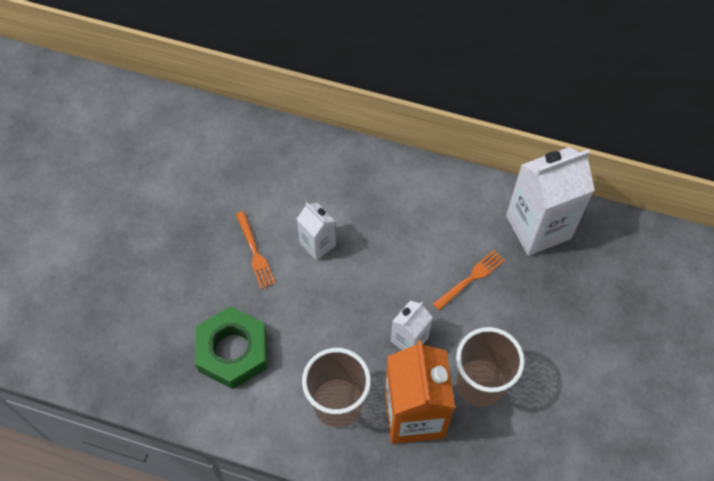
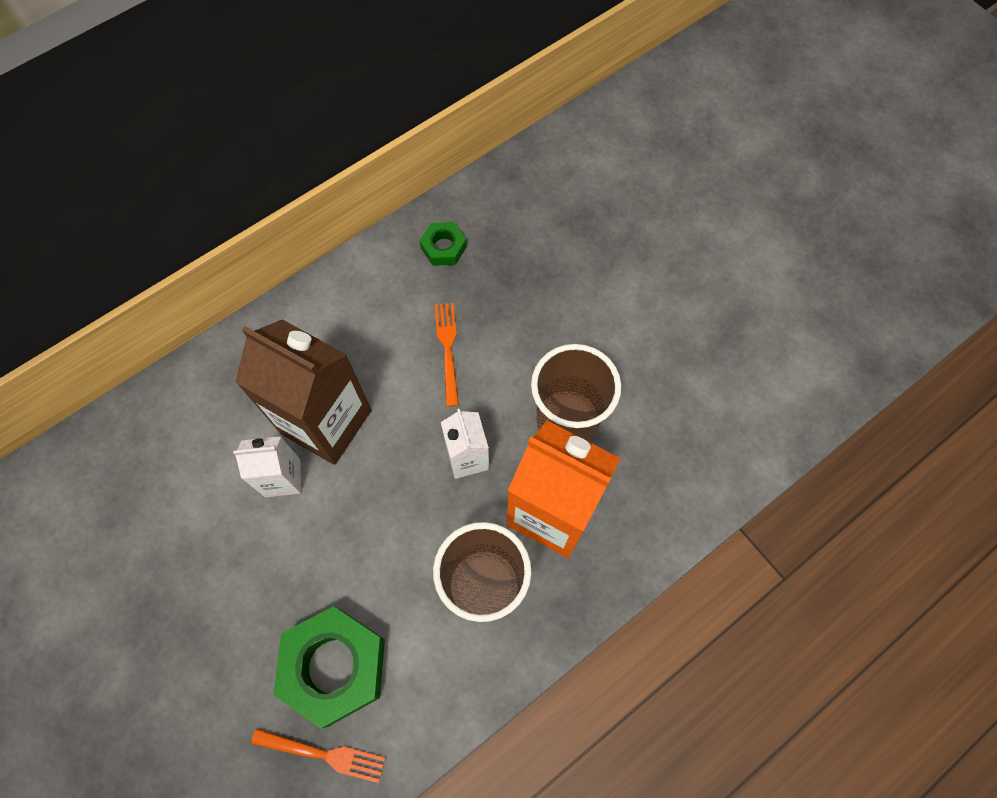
camera: 55 degrees left, 5 degrees up
orange fork [236,211,275,289] -> orange fork moved to [251,729,386,783]
white carton [506,147,595,256] -> green nut [420,222,467,266]
none -> brown carton [235,319,371,465]

